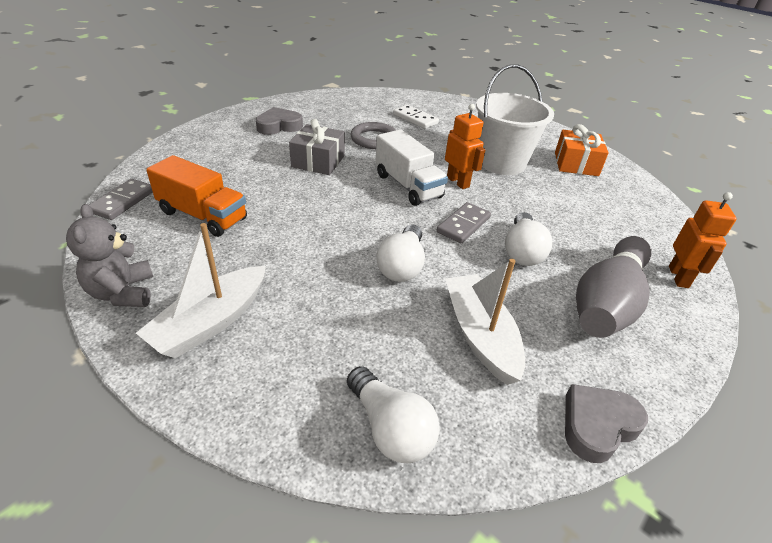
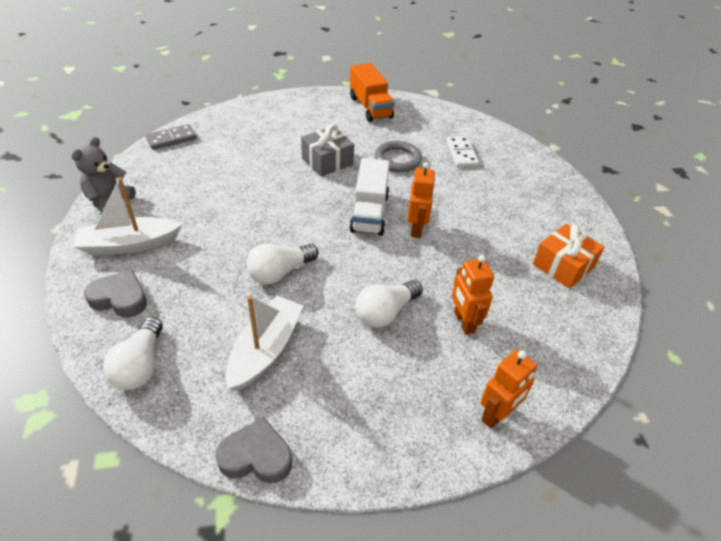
camera: 40 degrees right, 5 degrees up
orange truck [146,155,247,237] -> orange truck moved to [350,63,395,122]
grey heart [256,107,303,135] -> grey heart moved to [84,270,147,318]
grey domino [437,202,491,243] -> none
white bucket [476,64,554,175] -> none
grey bowling pin [576,236,651,338] -> none
none -> orange robot [452,255,494,335]

